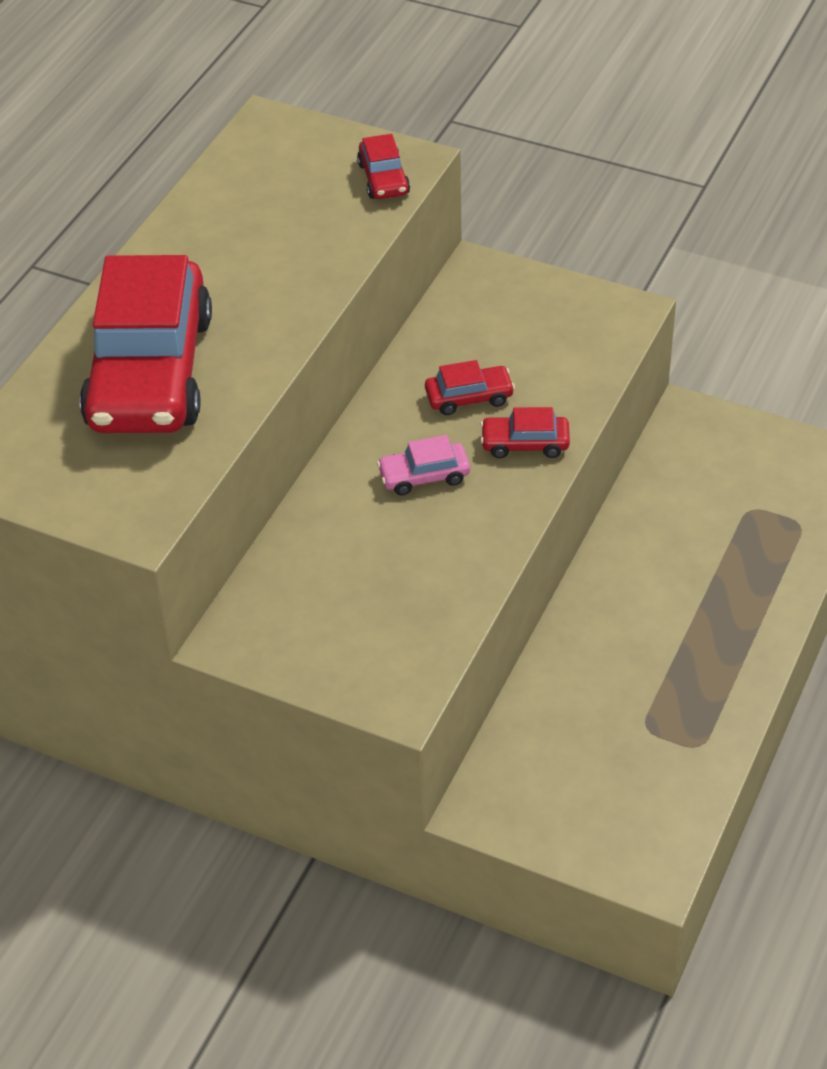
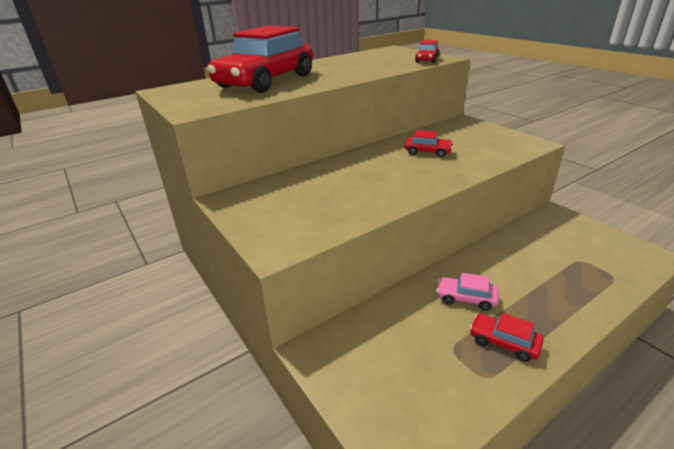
camera: 30 degrees right, 15 degrees down
pink car [377,435,470,496] -> pink car moved to [437,273,499,311]
red car [480,407,570,458] -> red car moved to [470,313,544,362]

